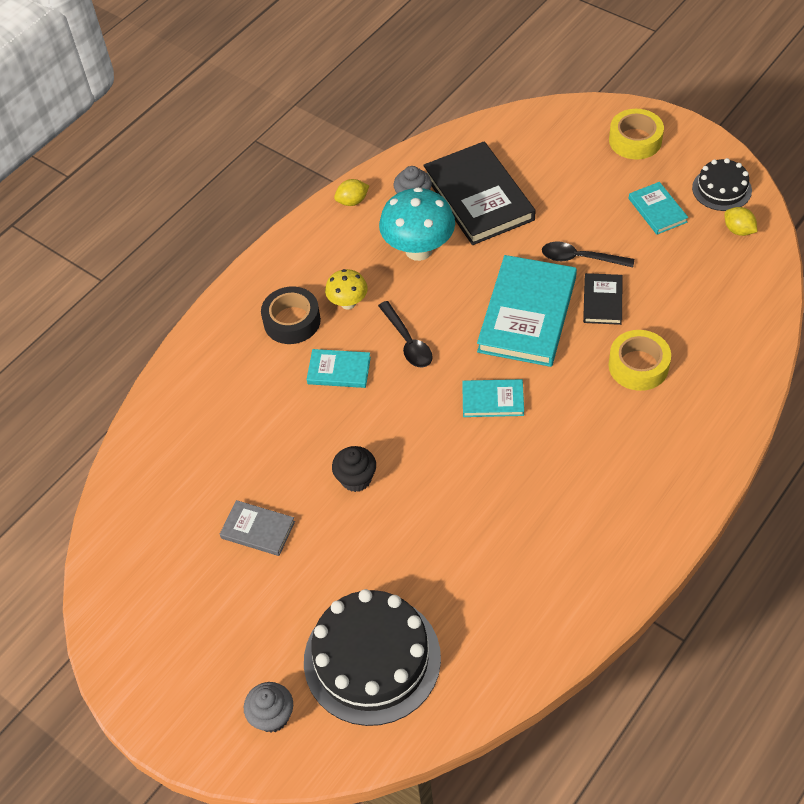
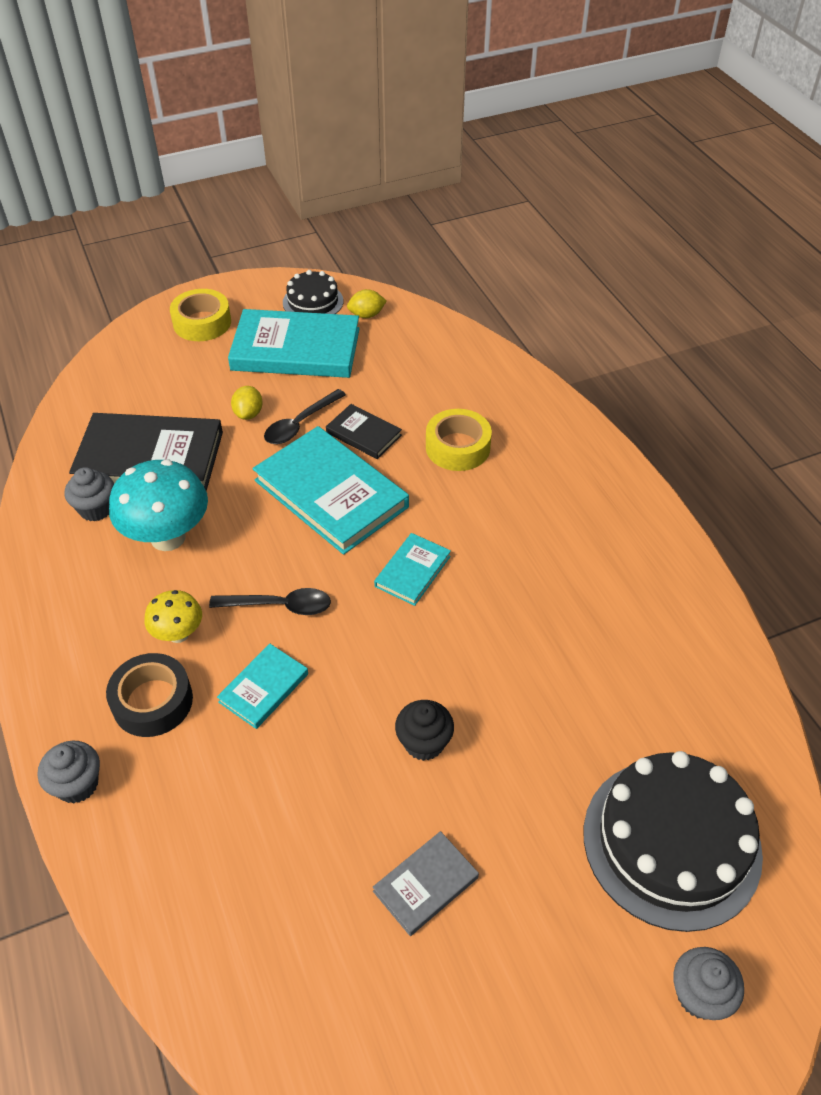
camera: 65 degrees left, 5 degrees down
yellow lemon [334,179,369,206] -> yellow lemon moved to [231,386,263,420]
turquoise book [629,182,688,234] -> turquoise book [228,309,360,378], size x2.01
none -> grey cupcake [38,741,100,804]

